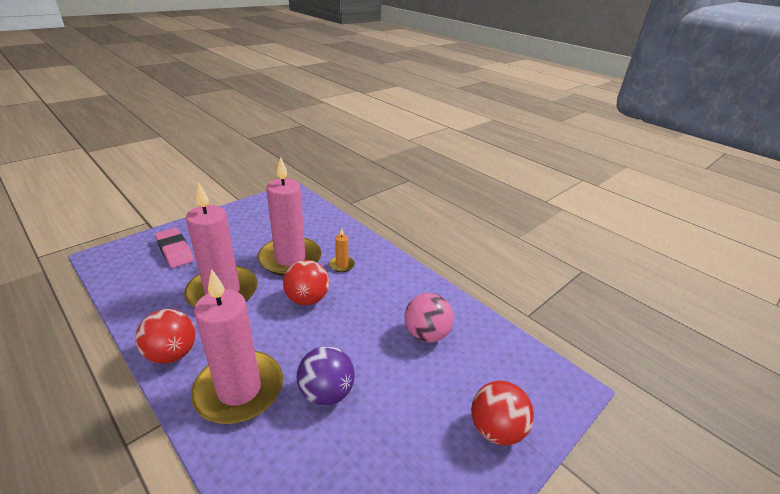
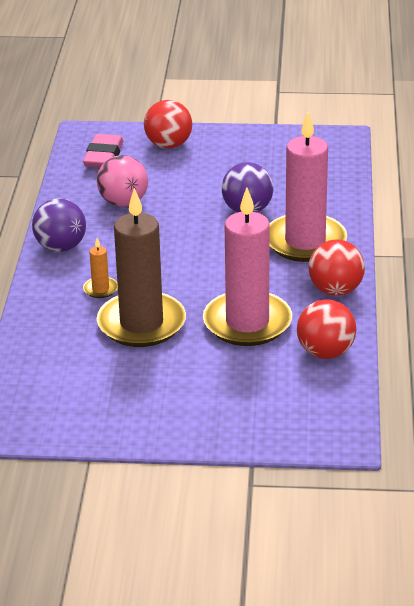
camera: 130 degrees left, 0 degrees up
pink eraser [155,228,194,268] -> pink eraser moved to [83,134,123,168]
pink candle [258,157,321,276] -> brown candle [97,188,186,347]
red ball [283,260,329,306] -> red ball moved to [297,299,356,359]
none -> purple ball [32,198,86,252]

